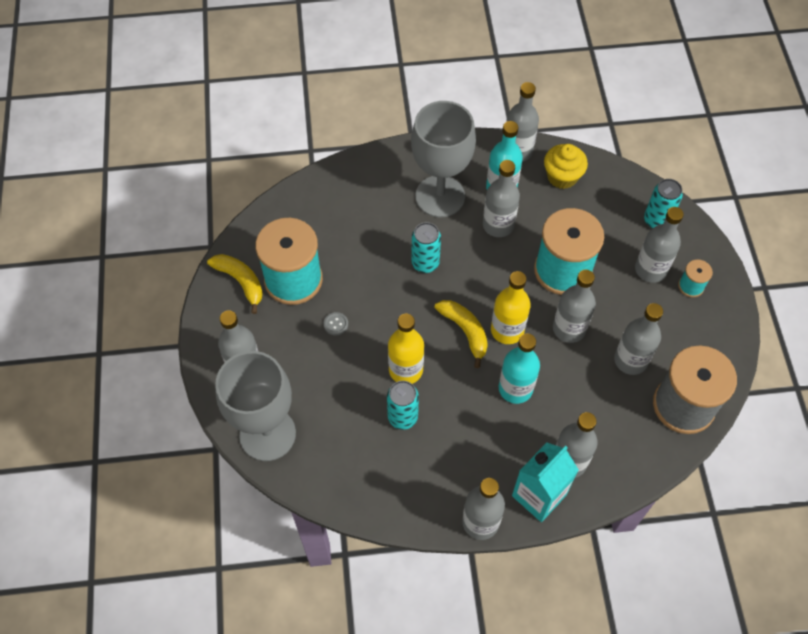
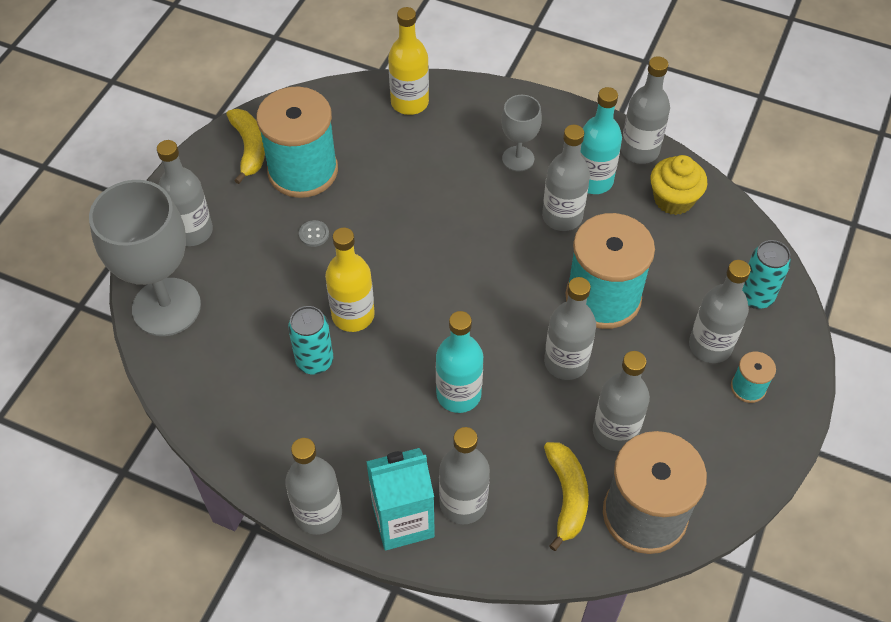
camera: 30 degrees right, 5 degrees down
grey goblet [411,101,476,217] -> grey goblet [501,95,542,172], size x0.52
turquoise can [411,222,441,273] -> none
yellow banana [434,300,488,368] -> yellow banana moved to [544,442,589,551]
yellow bottle [491,271,531,344] -> yellow bottle moved to [388,7,429,115]

